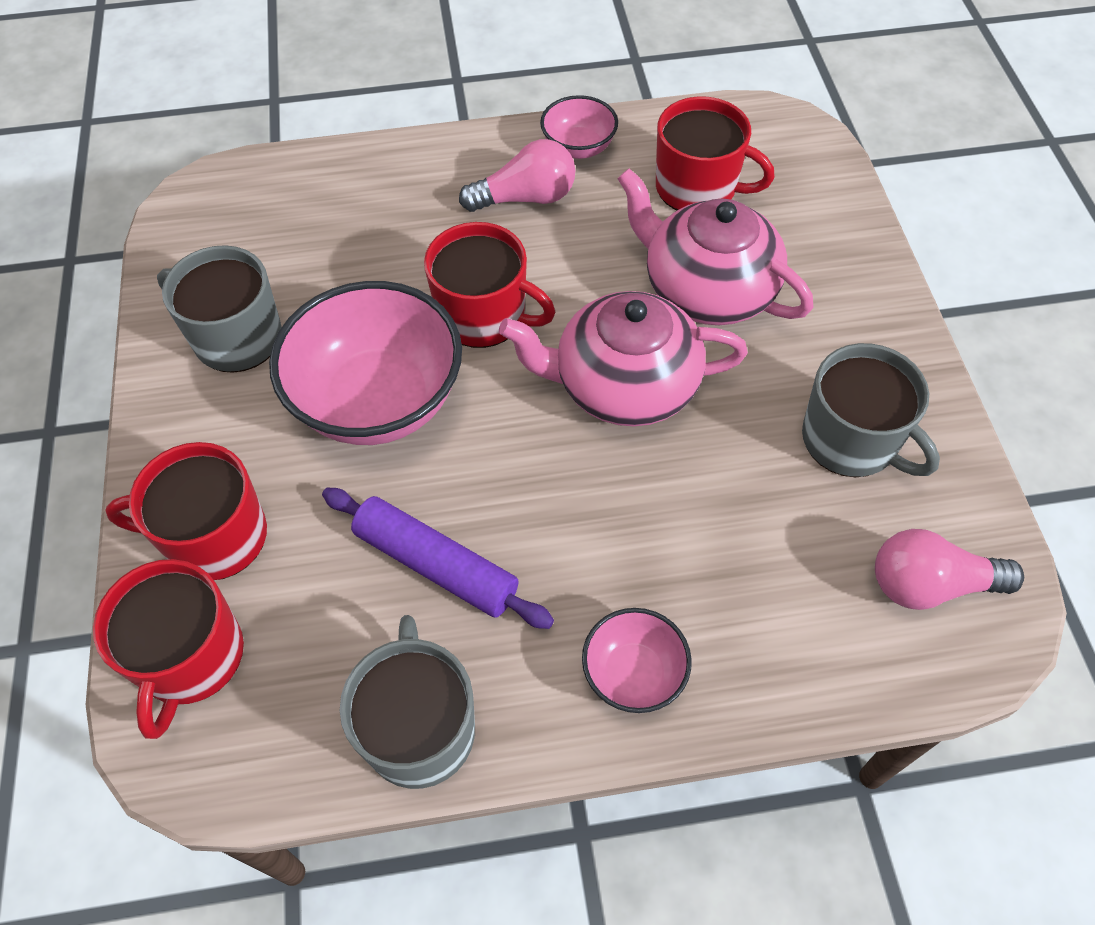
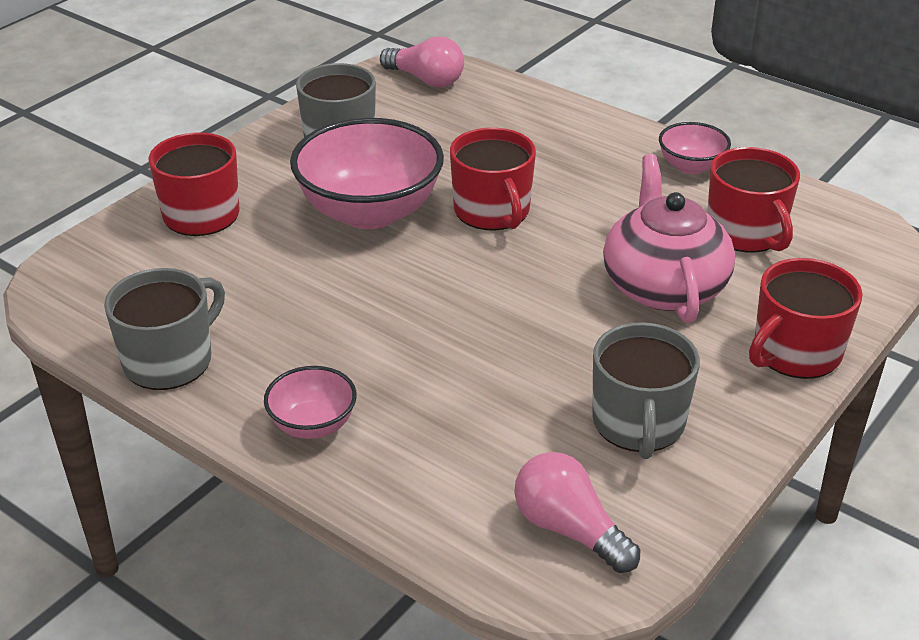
camera: 45 degrees right, 20 degrees down
red mug [93,559,244,739] -> red mug moved to [749,258,863,379]
purple rolling pin [322,488,554,629] -> none
pink light bulb [459,139,575,212] -> pink light bulb moved to [380,36,464,87]
pink teapot [499,291,748,426] -> none

